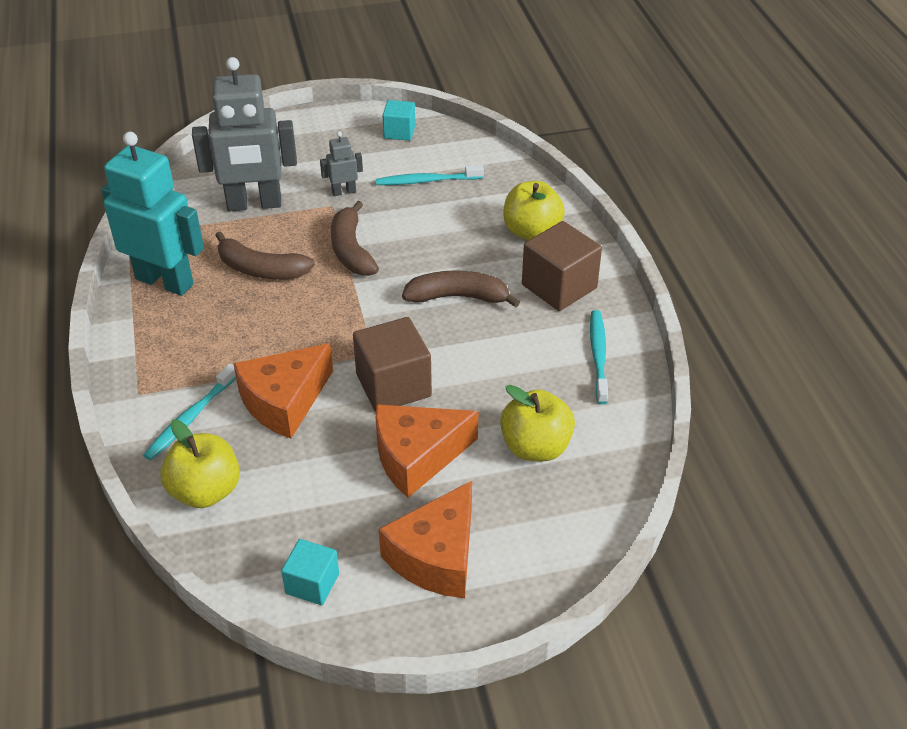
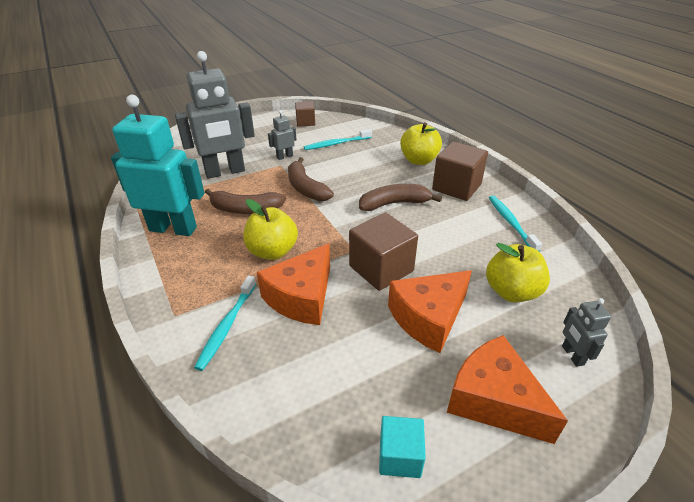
camera: 15 degrees left, 5 degrees down
yellow apple [160,419,240,508] -> yellow apple moved to [243,199,298,260]
orange cheese [379,481,472,598] -> orange cheese turned 120 degrees clockwise [447,335,568,444]
turquoise cube [382,100,415,141] -> brown cube [295,101,315,127]
none -> grey robot [562,298,611,367]

